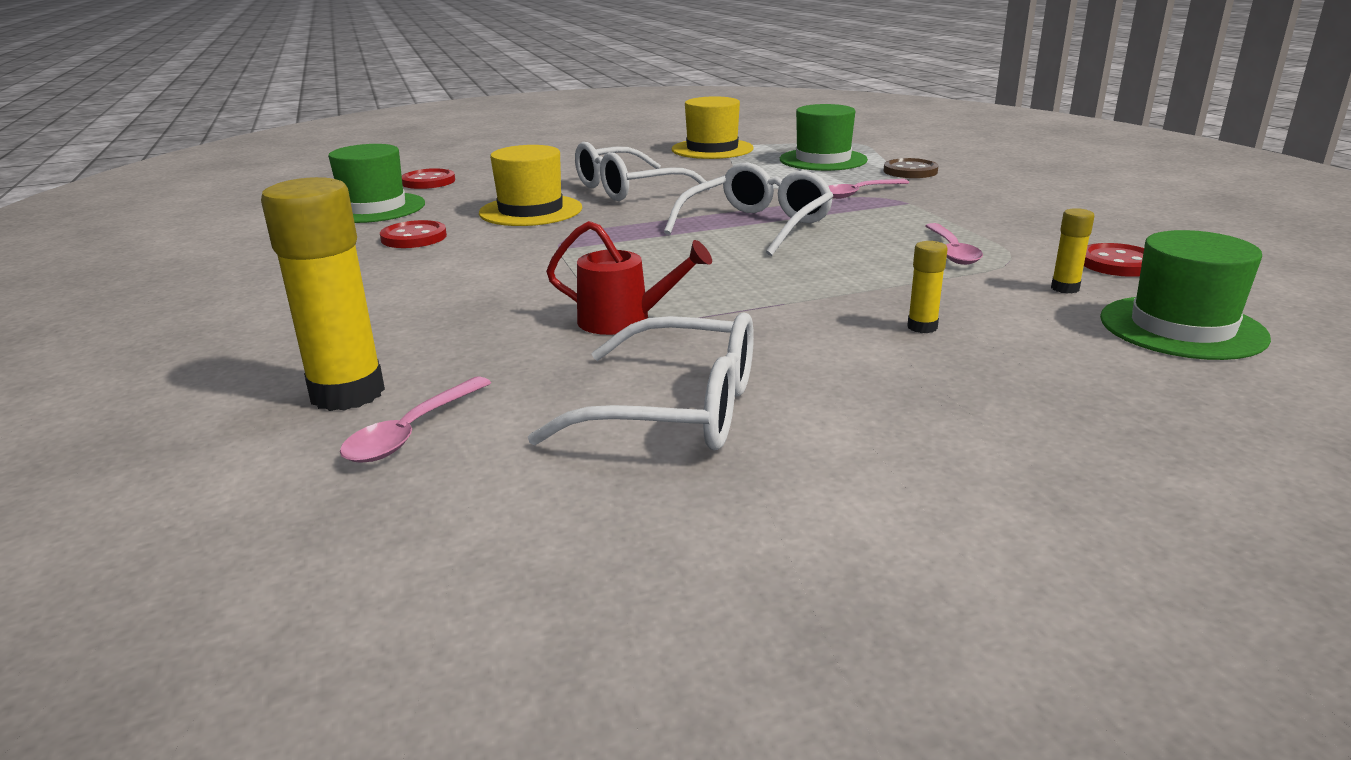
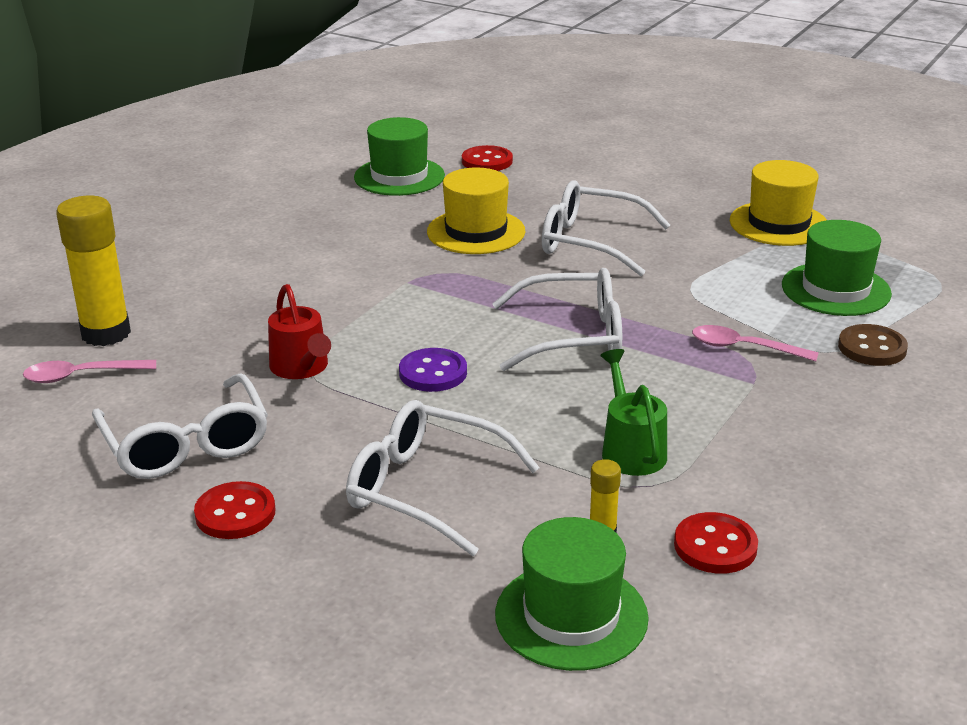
camera: 50 degrees right, 5 degrees up
red button [380,220,447,248] -> red button moved to [194,481,276,539]
yellow glue stick [907,241,948,333] -> white glasses [346,400,540,556]
pink spoon [925,223,983,265] -> green watering can [600,349,667,476]
none -> purple button [399,348,467,392]

